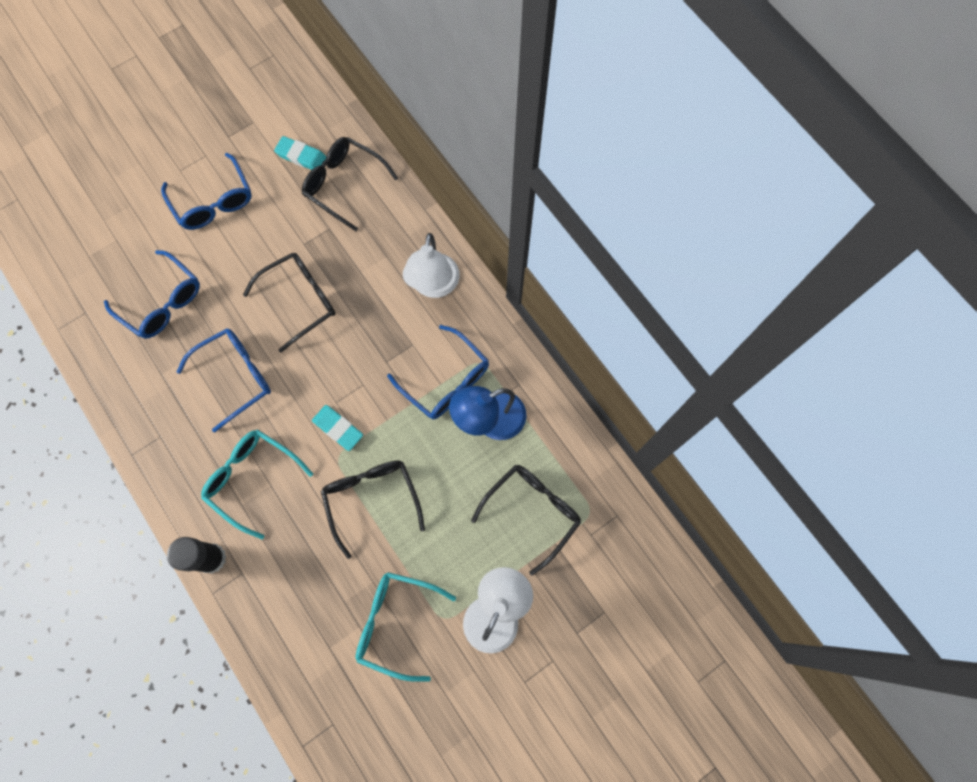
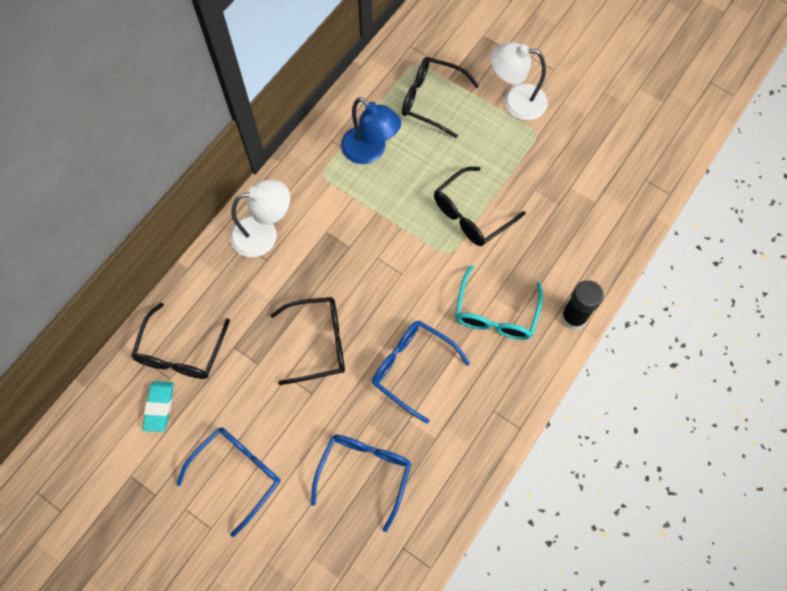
camera: 110 degrees left, 5 degrees down
black glasses [243,253,336,352] -> black glasses turned 135 degrees clockwise [271,297,345,385]
turquoise eraser [312,405,363,451] -> none
turquoise glasses [356,572,456,682] -> none
blue glasses [387,325,489,420] -> none

